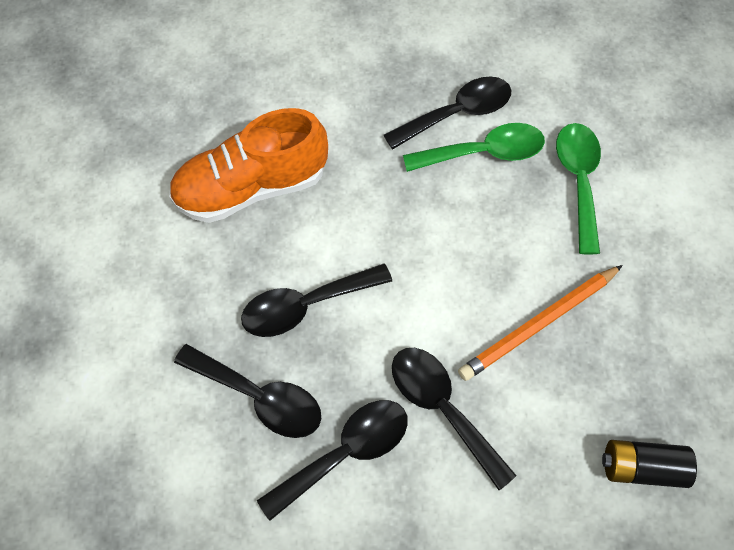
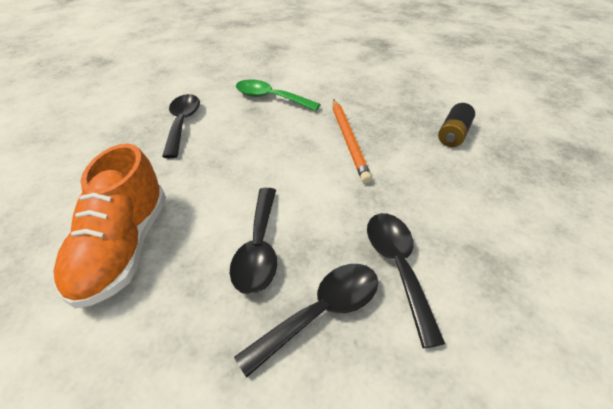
camera: 65 degrees left, 20 degrees down
black spoon [392,348,517,490] -> none
green spoon [403,123,545,172] -> none

